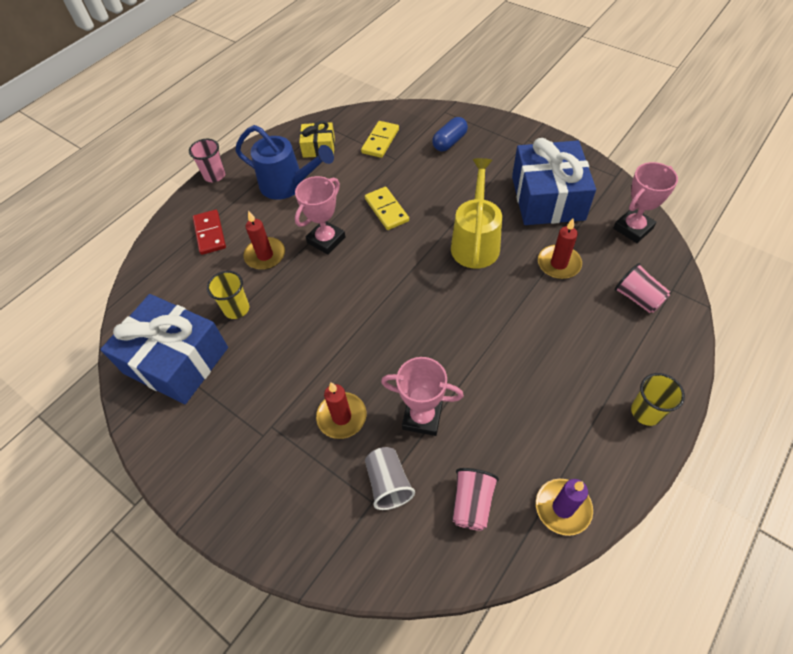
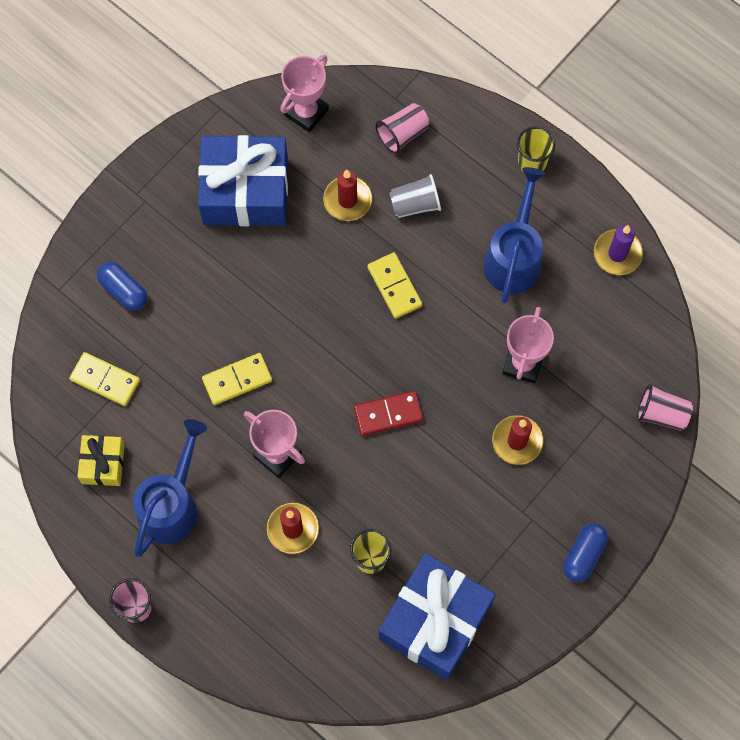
camera: 90 degrees left, 15 degrees up
red domino [193,210,226,255] -> red domino moved to [354,391,423,436]
grey cup [365,447,415,510] -> grey cup moved to [389,174,441,218]
yellow watering can [451,158,502,269] -> none
pink cup [452,468,499,531] -> pink cup moved to [637,384,693,431]
pink trophy [613,162,678,243] -> pink trophy turned 75 degrees clockwise [281,55,329,133]
none -> yellow domino [367,252,422,319]
none -> blue watering can [483,167,545,303]
none -> blue capsule [563,523,608,582]

